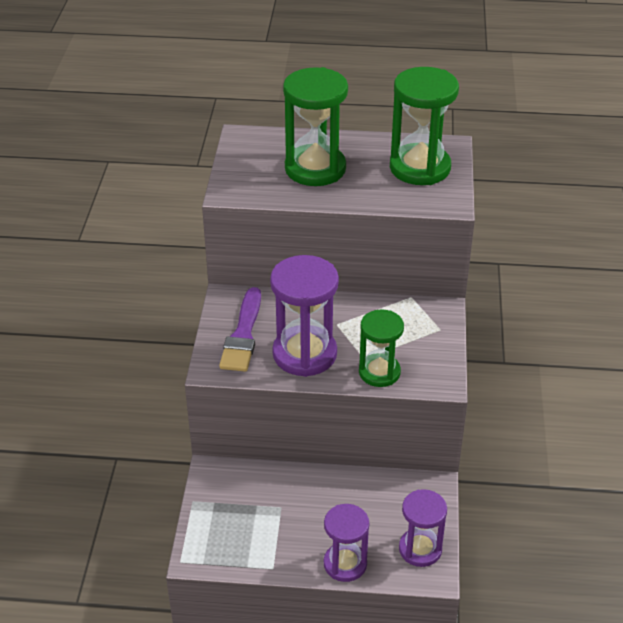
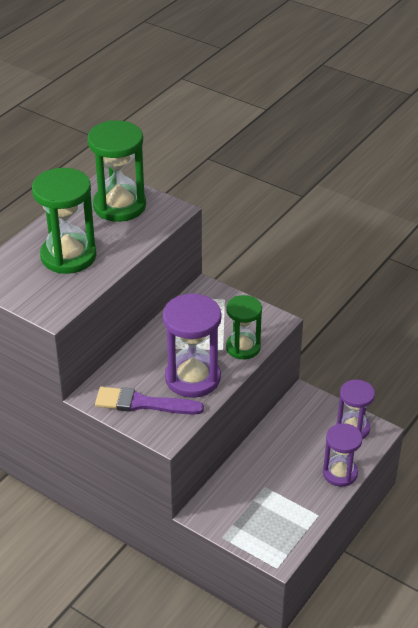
camera: 60 degrees left, 0 degrees up
purple brush [219,287,261,372] -> purple brush turned 150 degrees clockwise [95,387,204,415]

